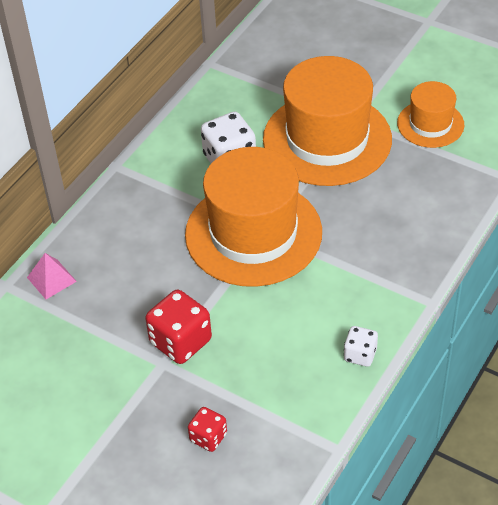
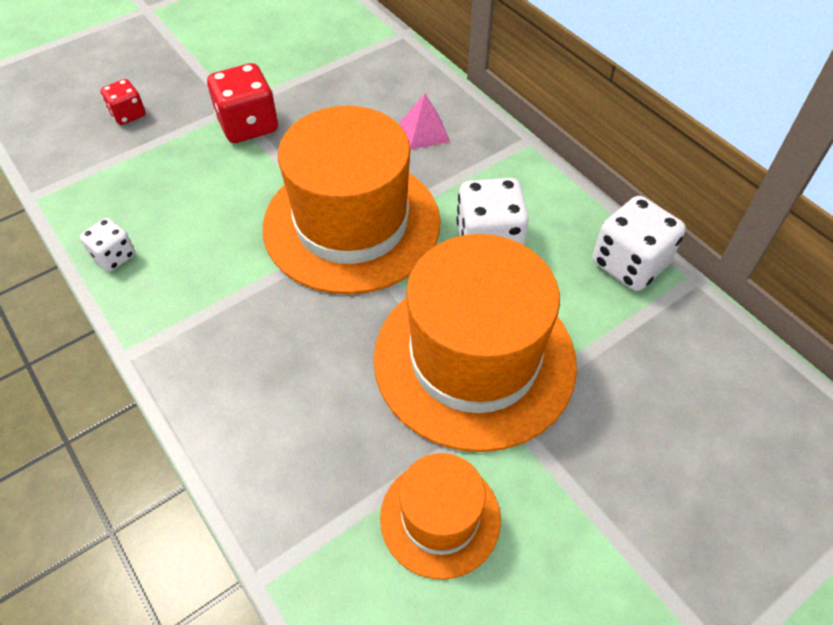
camera: 110 degrees right, 5 degrees up
pink pyramid [27,253,77,299] -> pink pyramid moved to [400,94,450,149]
none -> white dice [593,196,686,291]

